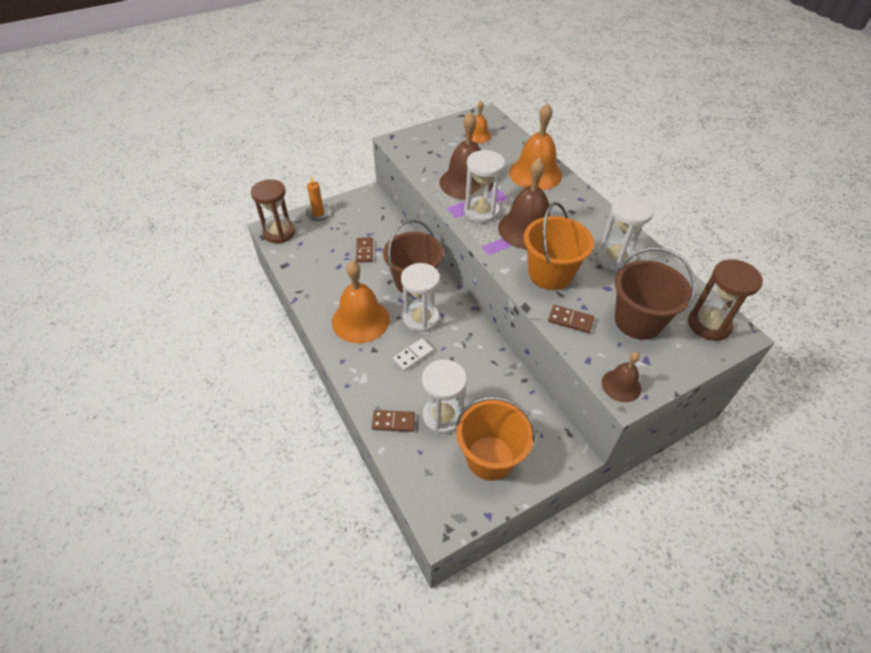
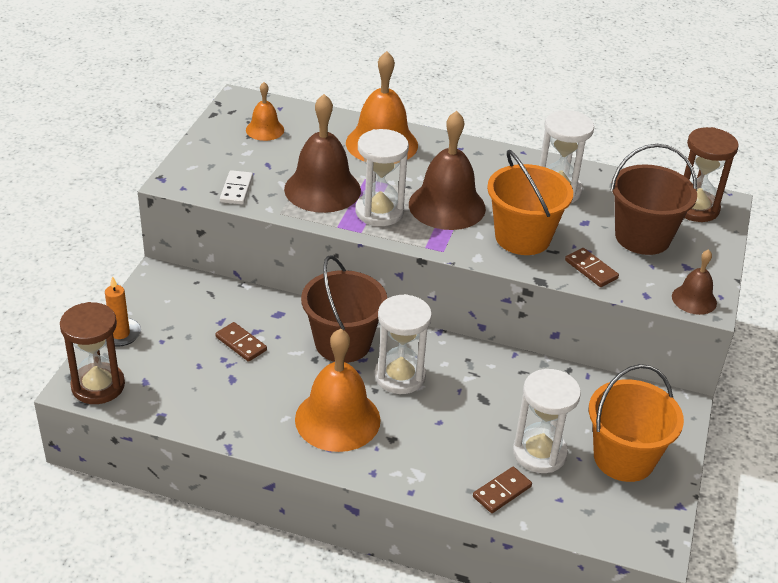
camera: 45 degrees left, 10 degrees down
white domino [393,338,434,371] -> white domino moved to [220,170,253,205]
brown domino [548,305,594,333] -> brown domino turned 75 degrees clockwise [565,248,619,287]

